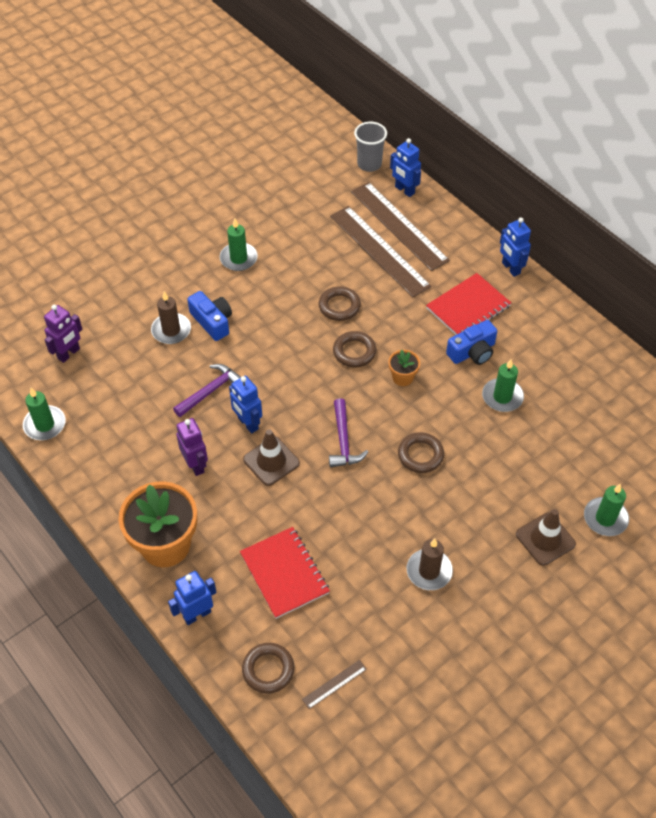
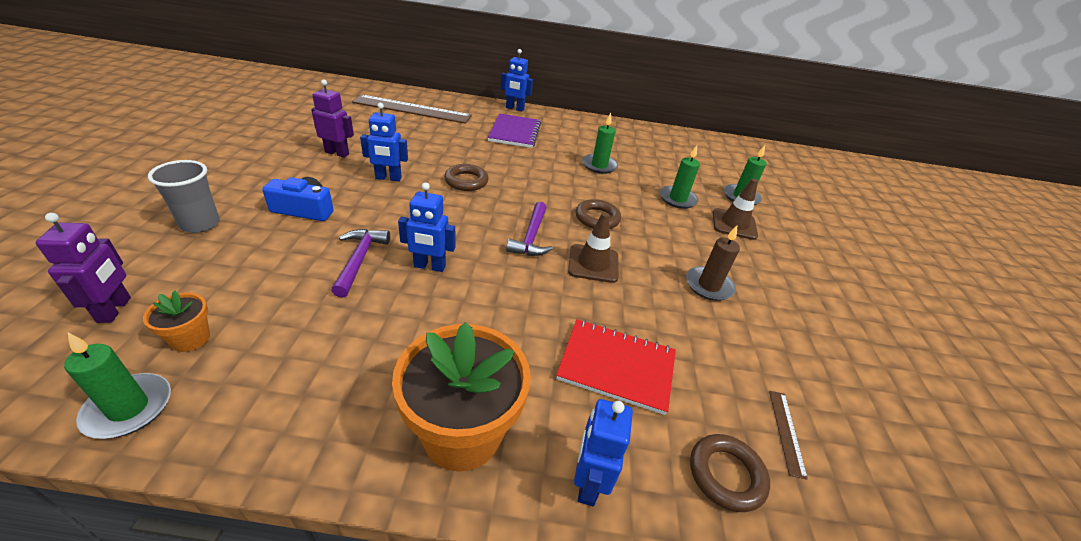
camera: 50 degrees left, 15 degrees down
brown candle [151,291,191,344] -> none
purple robot [176,418,208,476] -> purple robot moved to [311,79,354,158]
green candle [220,219,258,271] -> green candle moved to [660,145,700,209]
brown traffic cone [243,429,300,486] -> brown traffic cone moved to [568,212,619,283]
brown ring [319,286,361,321] -> none
purple hammer [329,398,368,467] -> purple hammer turned 60 degrees clockwise [506,202,553,256]
brown ruler [330,206,432,297] -> none
grey cup [354,122,387,172] -> grey cup moved to [148,160,220,233]
orange flower pot [388,350,420,386] -> orange flower pot moved to [143,291,210,352]
blue robot [390,138,421,197] -> blue robot moved to [360,103,408,181]
red notebook [426,273,511,335] -> purple notebook [488,113,541,148]
blue camera [446,320,497,365] -> none

